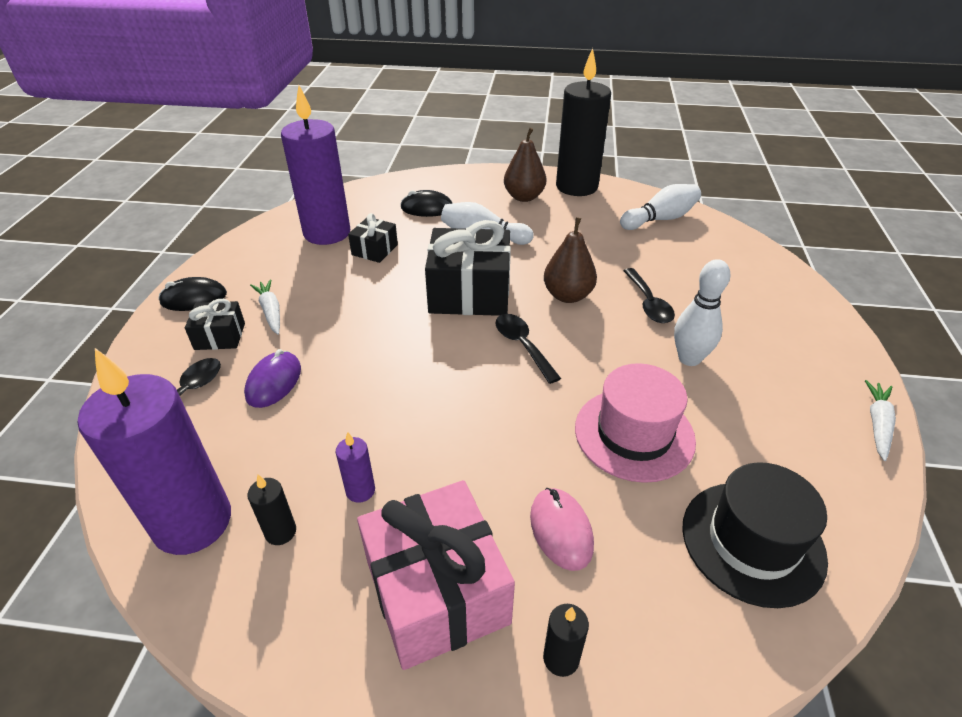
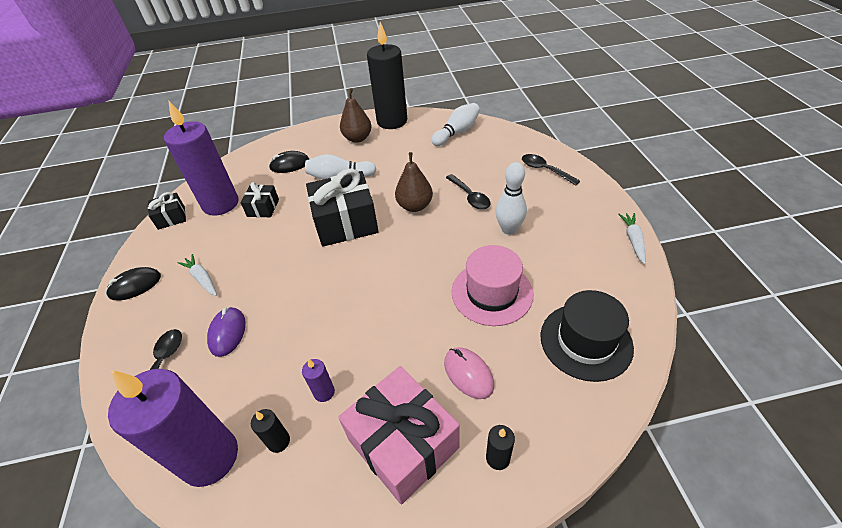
camera: 15 degrees left, 5 degrees up
black gift [185,299,245,350] -> black gift moved to [148,192,186,230]
black spoon [495,314,561,384] -> black spoon moved to [522,154,580,186]

